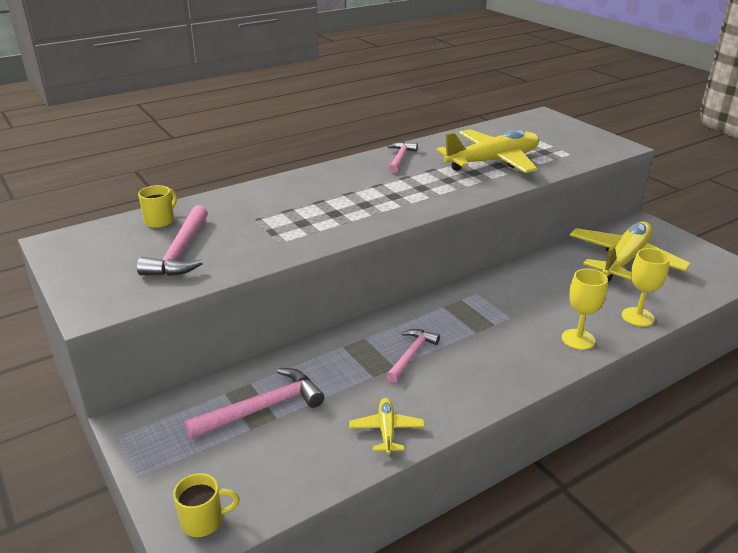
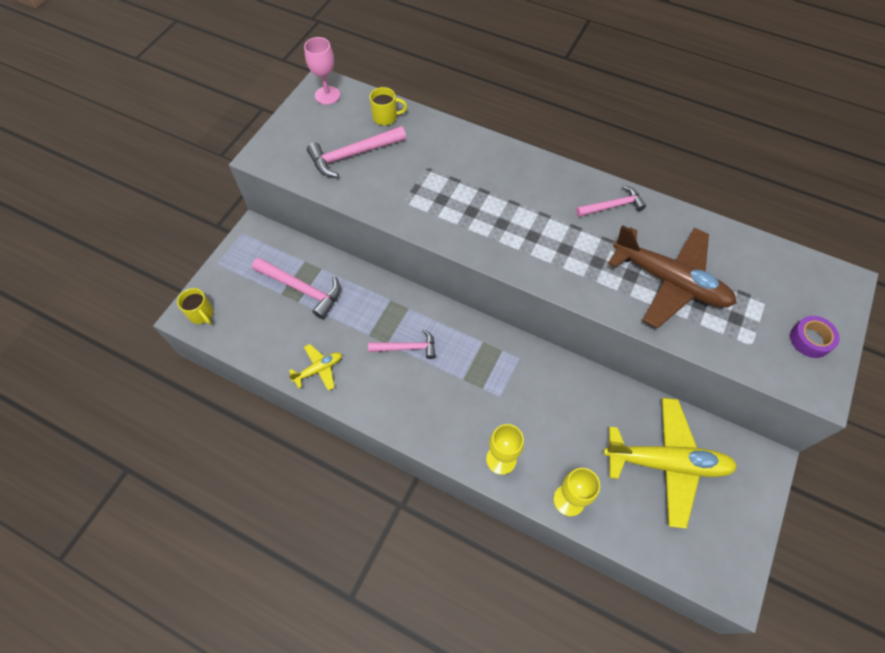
camera: 60 degrees right, 30 degrees up
yellow plane [437,129,539,173] -> brown plane [608,225,736,329]
none -> pink goblet [304,37,340,105]
none -> purple tape [790,316,840,358]

